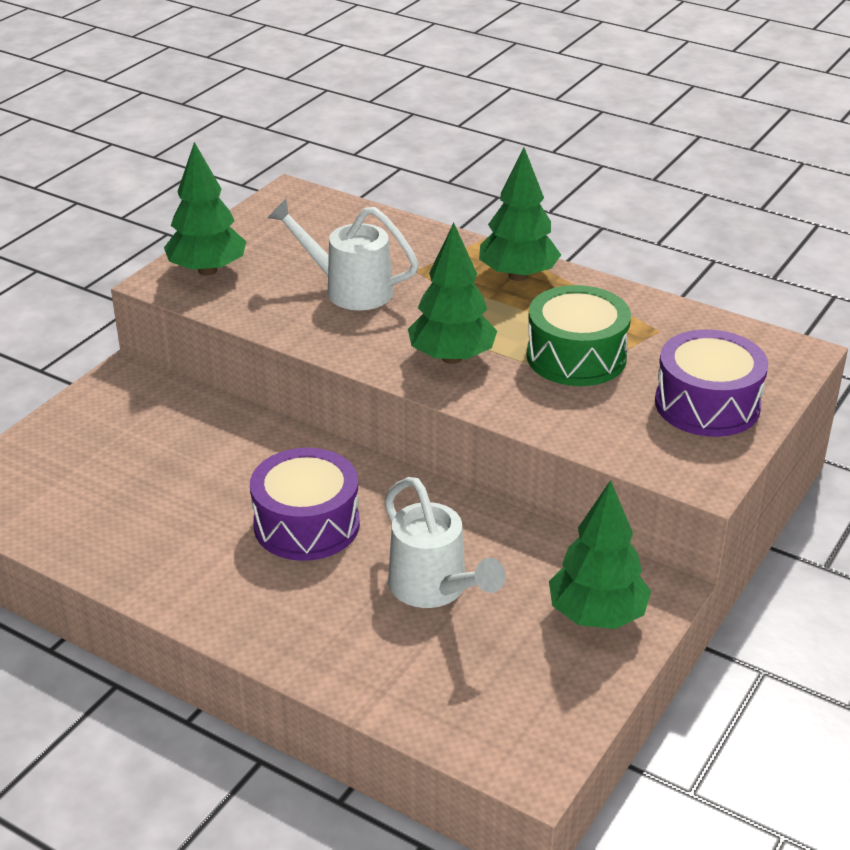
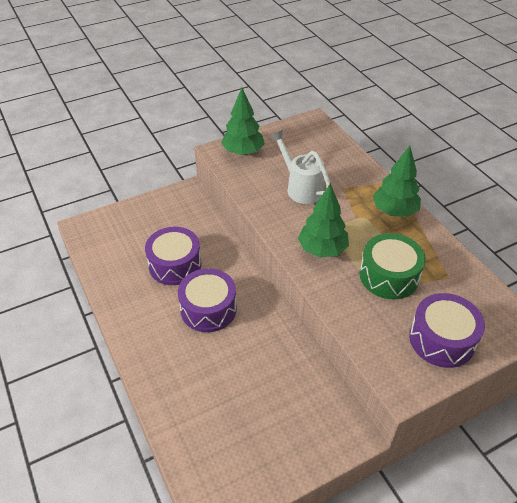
camera: 30 degrees right, 10 degrees up
white watering can [385,477,506,608] -> none
green tree [549,480,651,629] -> none
none -> purple drum [145,227,202,285]

